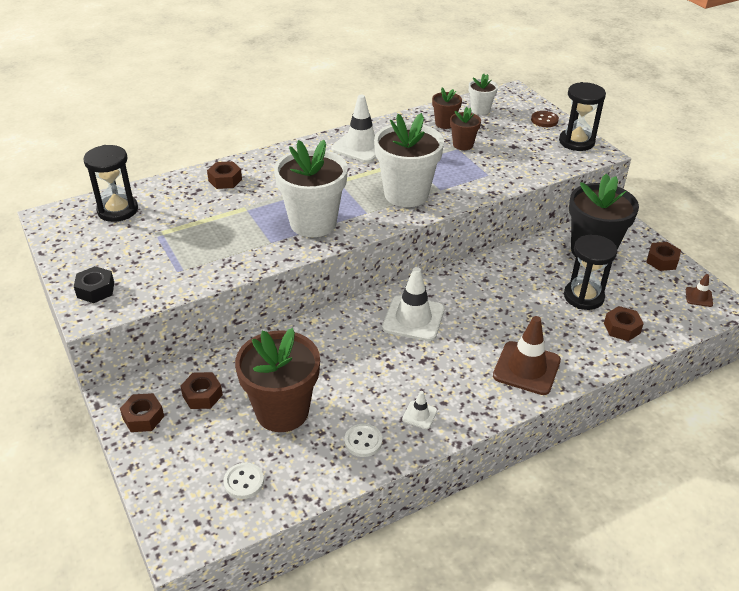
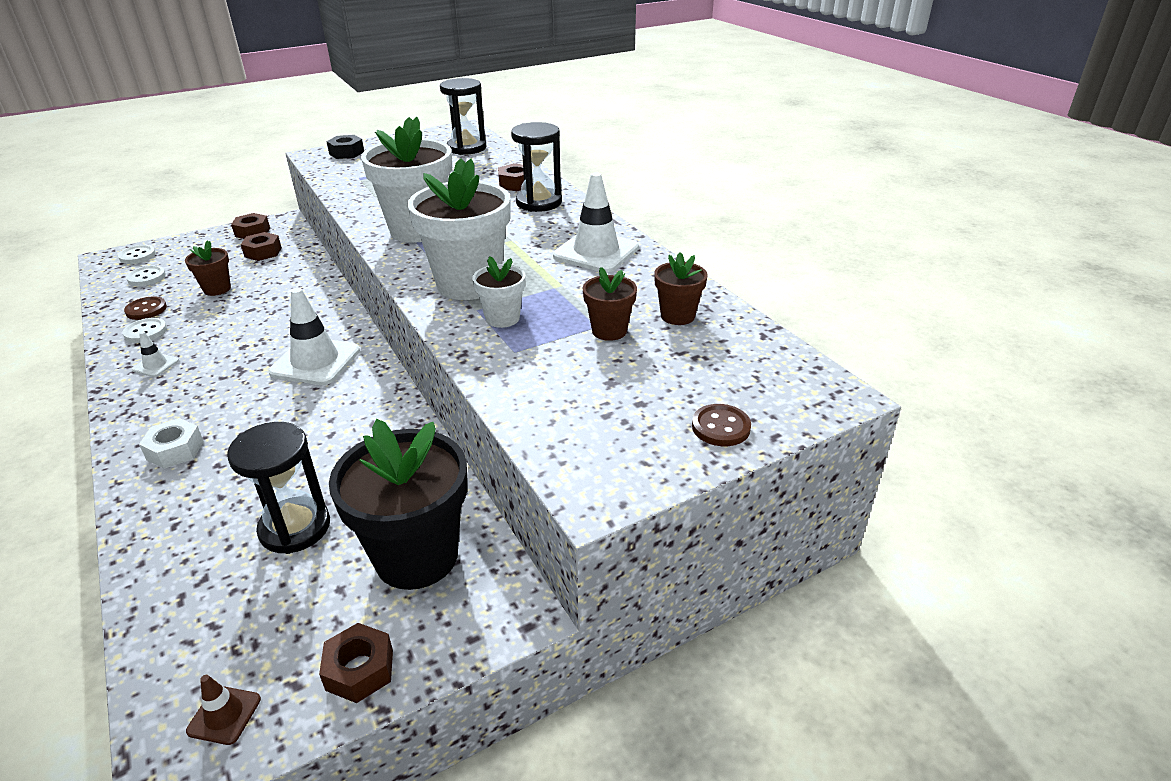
camera: 90 degrees right, 5 degrees down
brown flower pot [235,328,320,432] -> brown flower pot [185,240,231,296], size x0.50
white flower pot [469,74,498,115] -> white flower pot moved to [472,256,526,328]
brown traffic cone [493,316,561,395] -> white nut [139,418,204,469]
black hourglass [559,82,606,151] -> black hourglass moved to [511,122,562,212]
brown nut [604,306,644,341] -> none
none -> white button [118,245,156,264]
none -> brown button [124,297,167,320]

